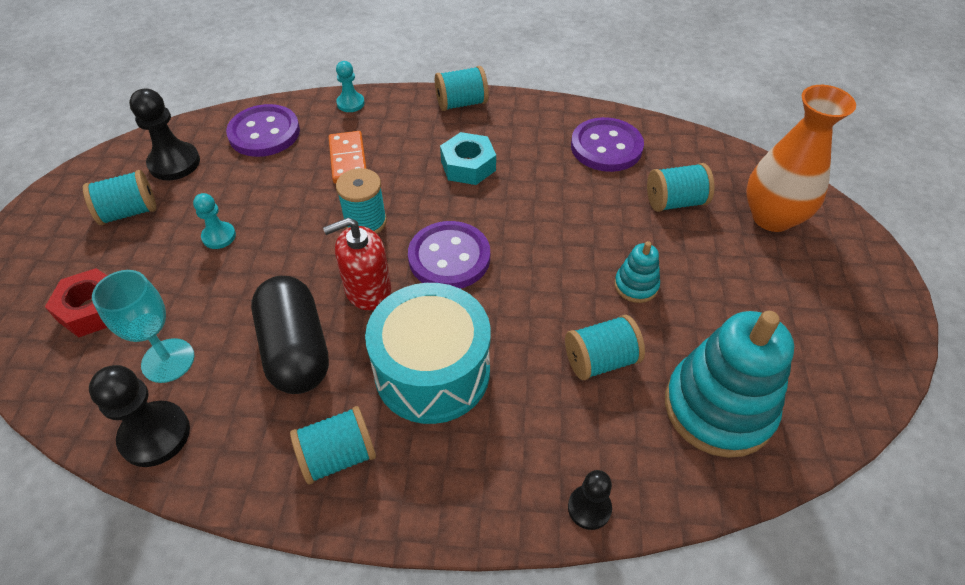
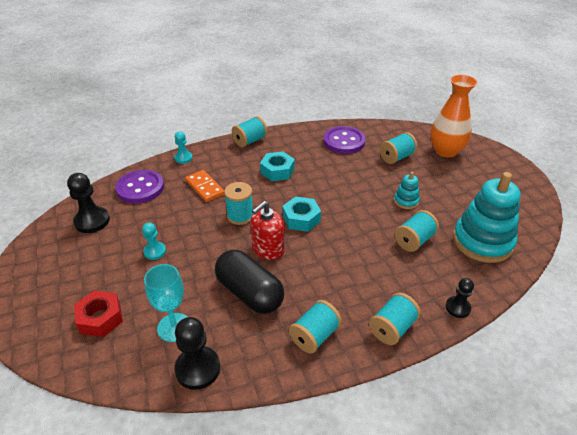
camera: 25 degrees left, 10 degrees down
turquoise spool [83,170,156,225] -> turquoise spool moved to [369,293,421,345]
turquoise drum [365,283,491,424] -> none
purple button [408,221,490,289] -> turquoise nut [283,196,321,232]

